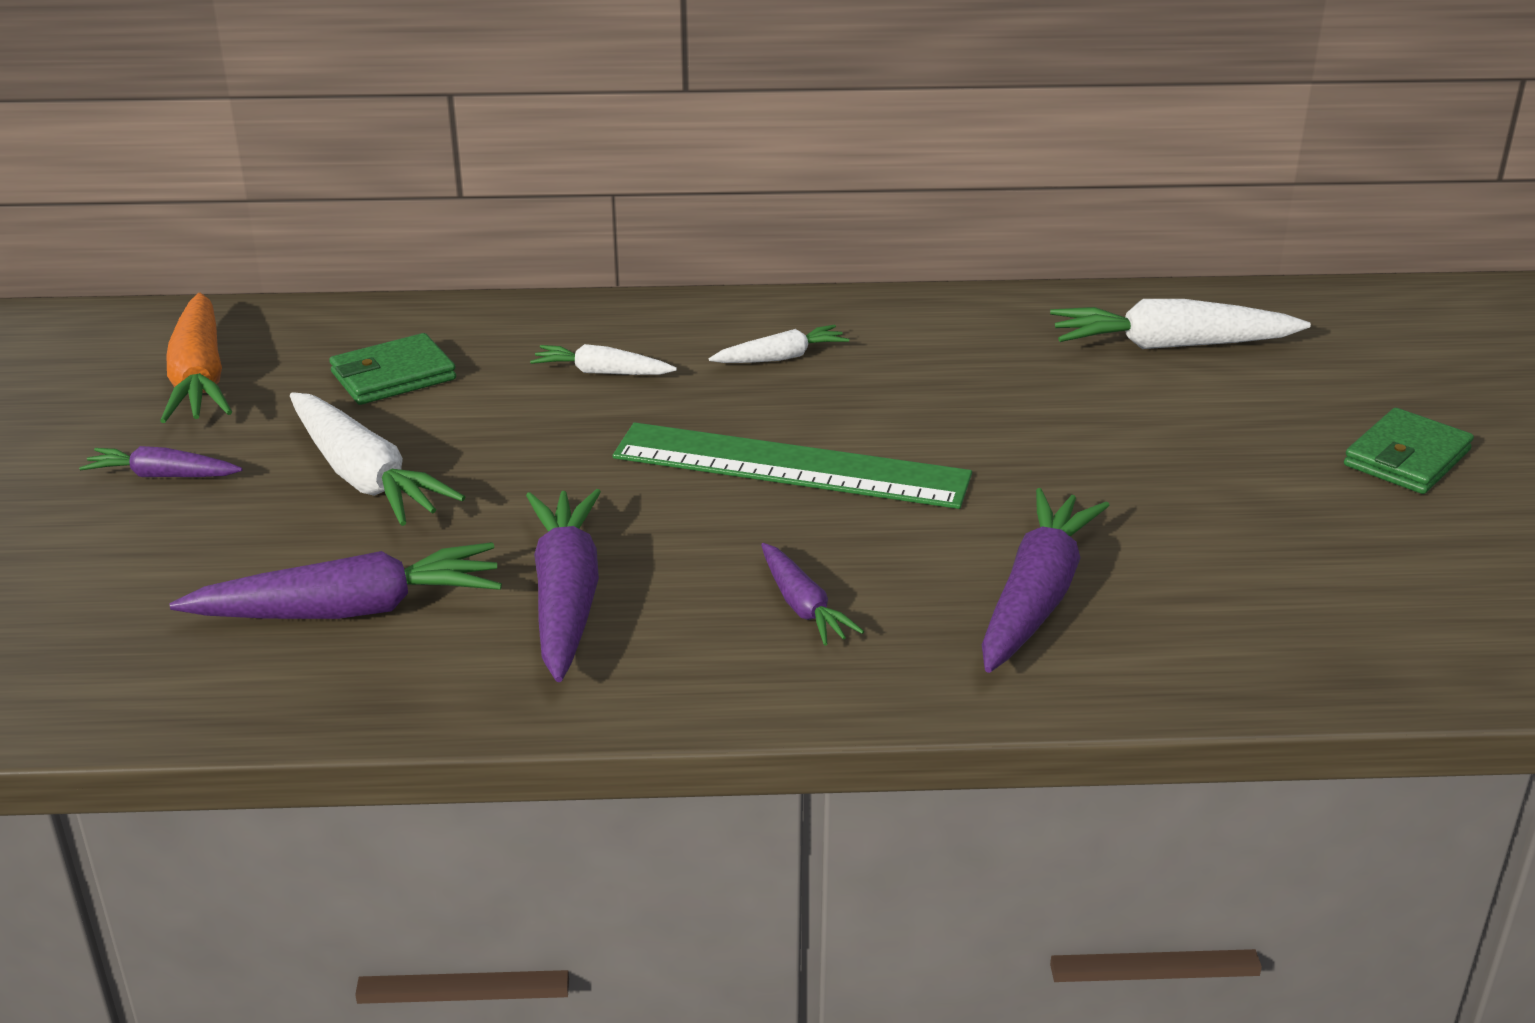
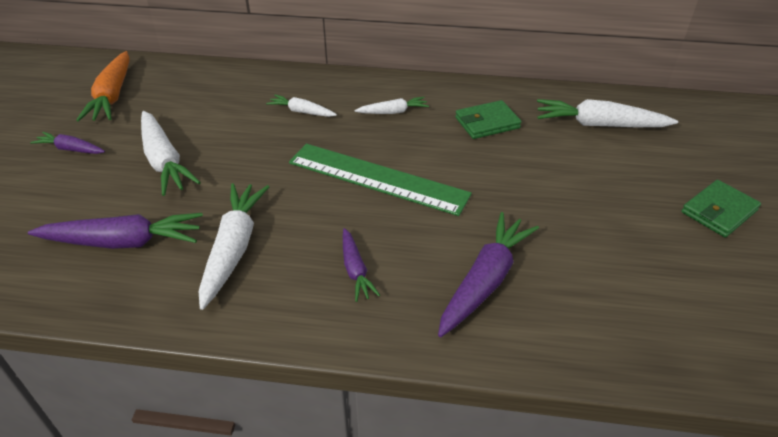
camera: 10 degrees right, 10 degrees up
green wallet [329,333,456,405] -> green wallet moved to [455,100,522,139]
purple carrot [526,489,601,682] -> white carrot [199,183,269,310]

